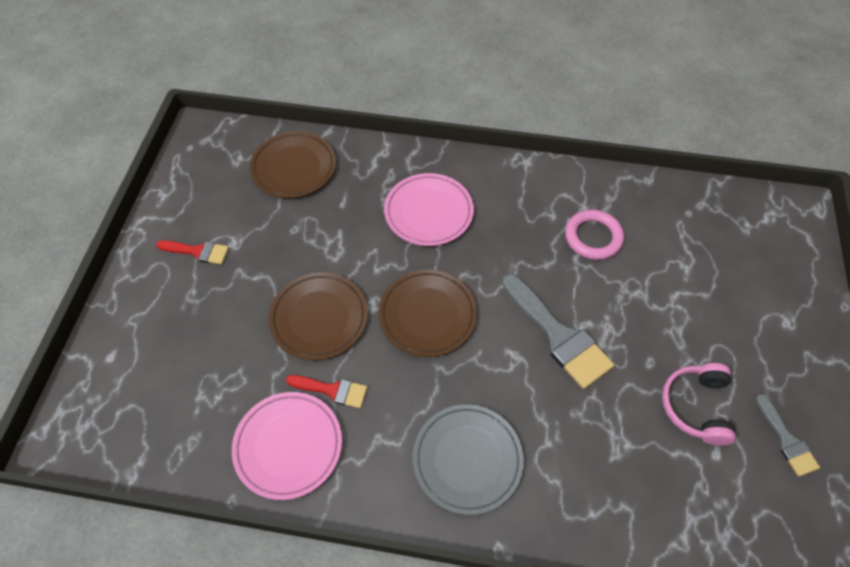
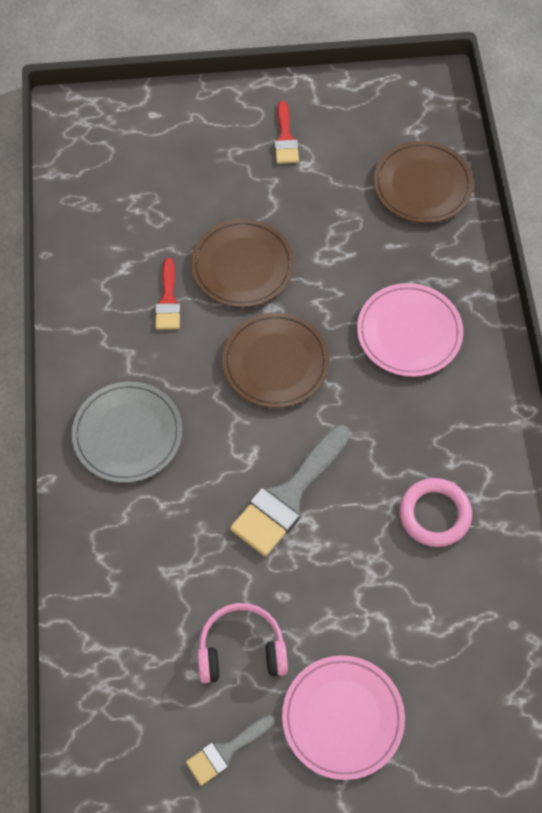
camera: 75 degrees right, 5 degrees up
pink plate [232,392,342,500] -> pink plate moved to [282,655,405,780]

